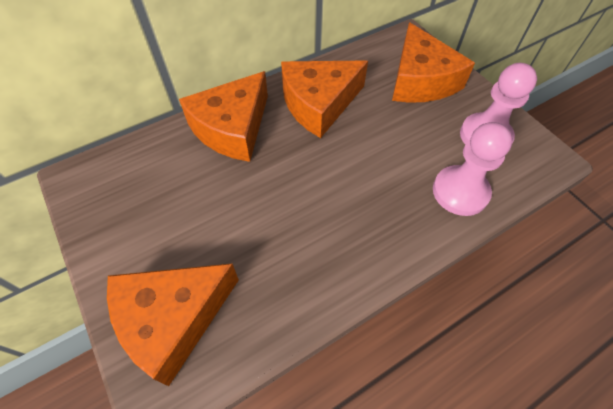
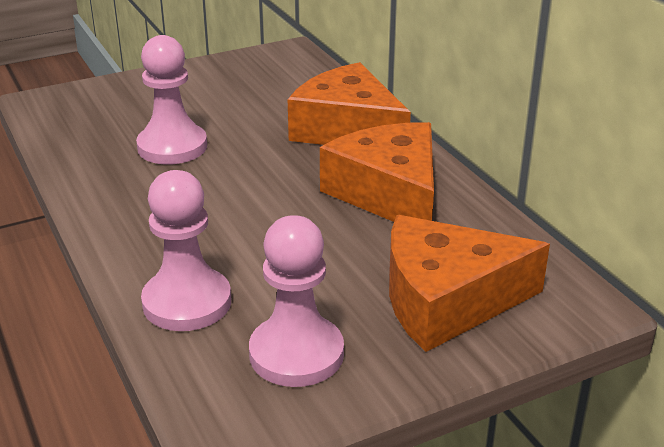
camera: 95 degrees right, 25 degrees down
orange cheese [107,264,239,386] -> none
none -> pink pawn [136,35,207,165]

